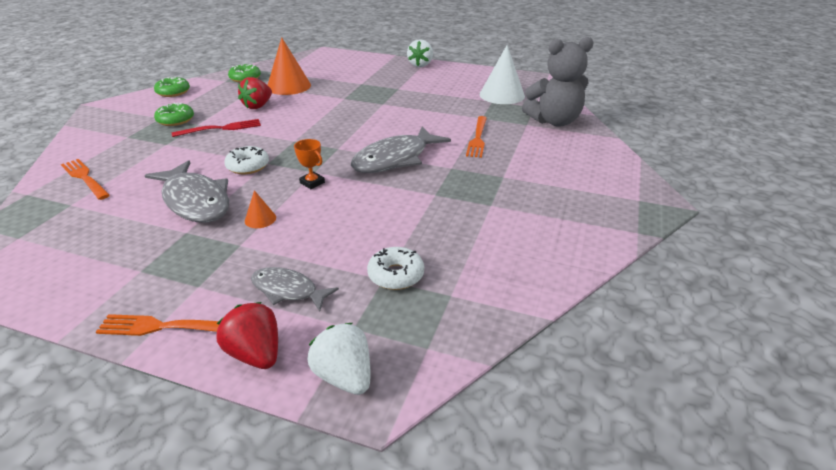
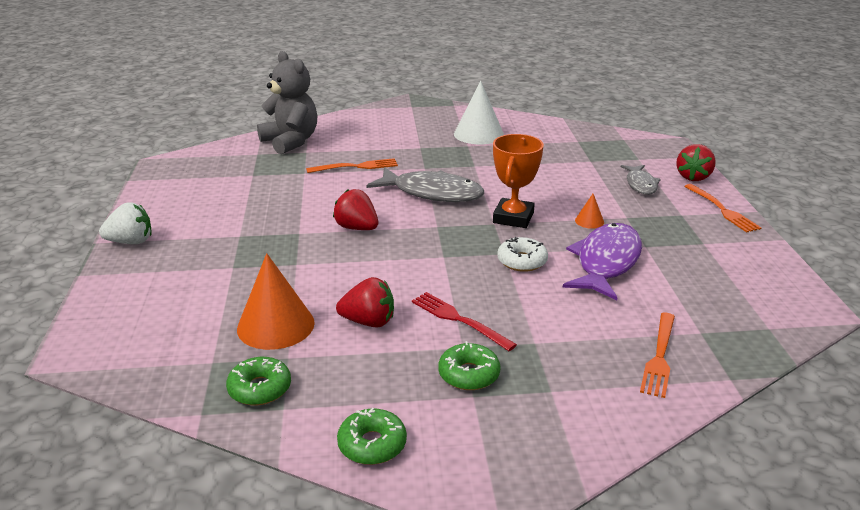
camera: 115 degrees left, 5 degrees down
grey fish [145,160,229,223] -> purple fish [563,223,642,300]
orange trophy [294,139,325,189] -> orange trophy [493,134,544,228], size x1.86
white strawberry [307,323,370,395] -> none
white donut [367,247,424,290] -> none
white cone [480,45,525,104] -> white cone moved to [454,81,504,144]
none -> red strawberry [333,189,378,230]

